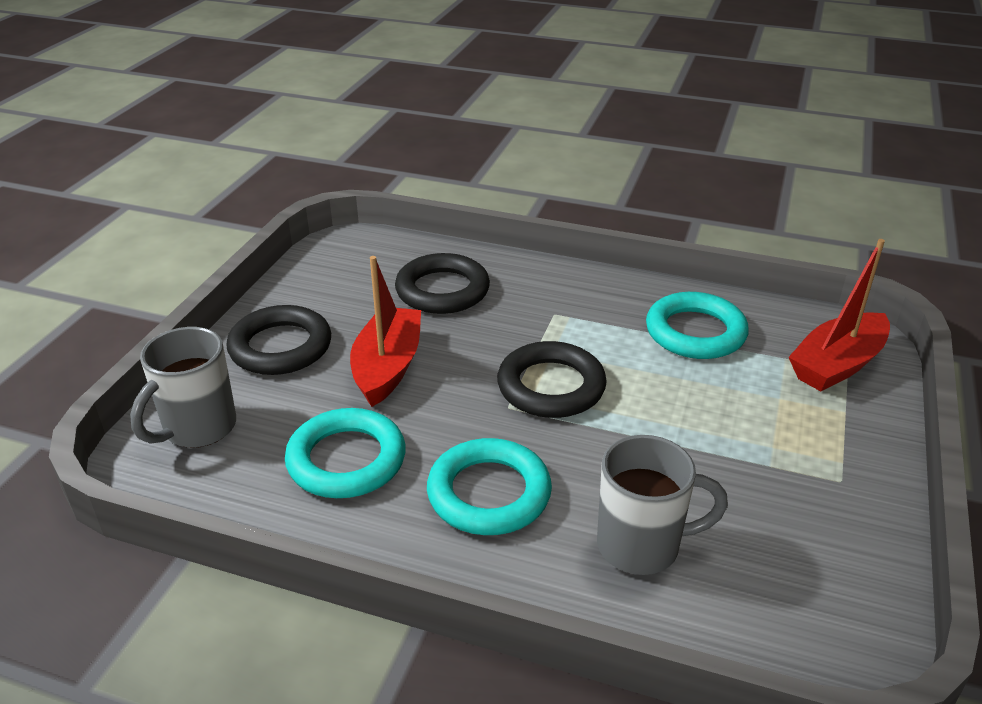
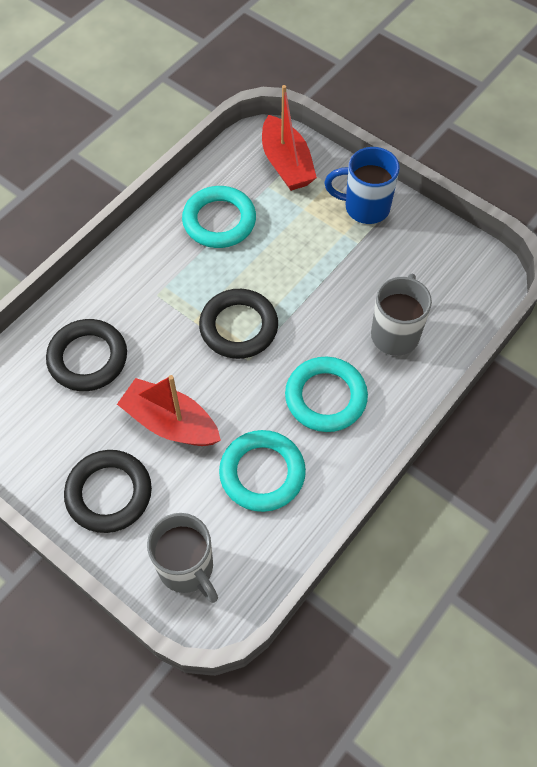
camera: 70 degrees left, 25 degrees up
none -> blue mug [324,147,400,224]

